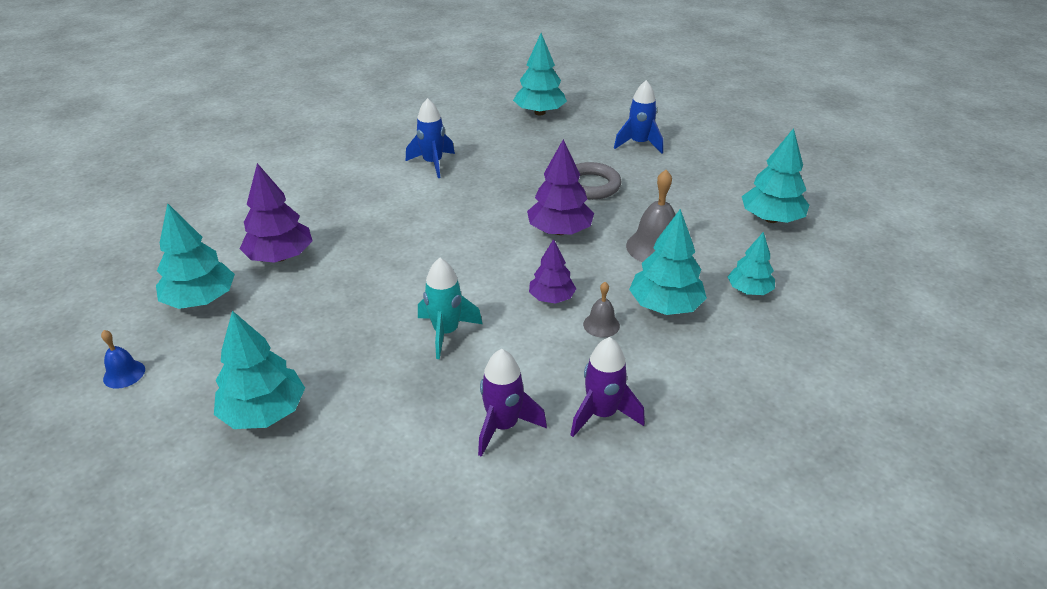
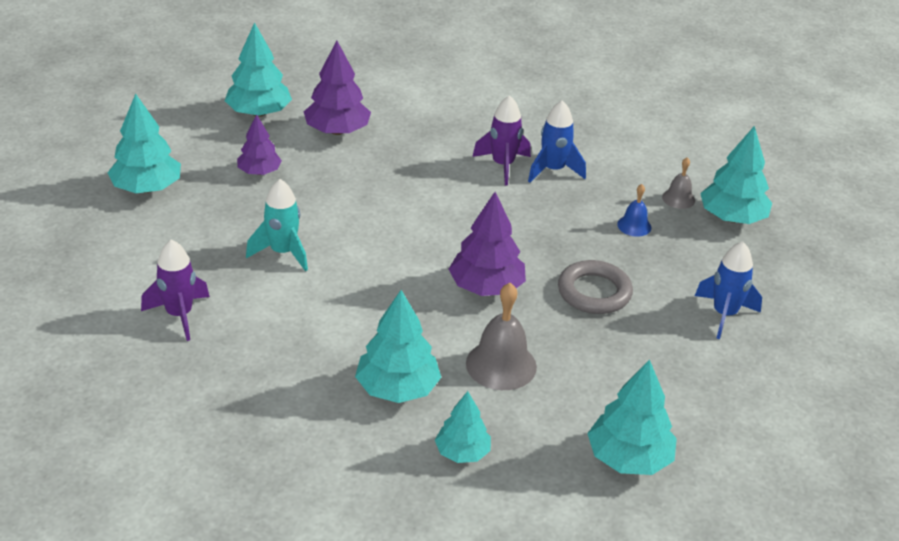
camera: 65 degrees right, 0 degrees up
blue bell [101,330,145,389] -> blue bell moved to [617,184,651,237]
purple tree [529,239,576,304] -> purple tree moved to [237,114,282,175]
purple rocket [570,337,645,437] -> purple rocket moved to [472,95,531,185]
grey bell [583,282,620,338] -> grey bell moved to [662,158,695,209]

